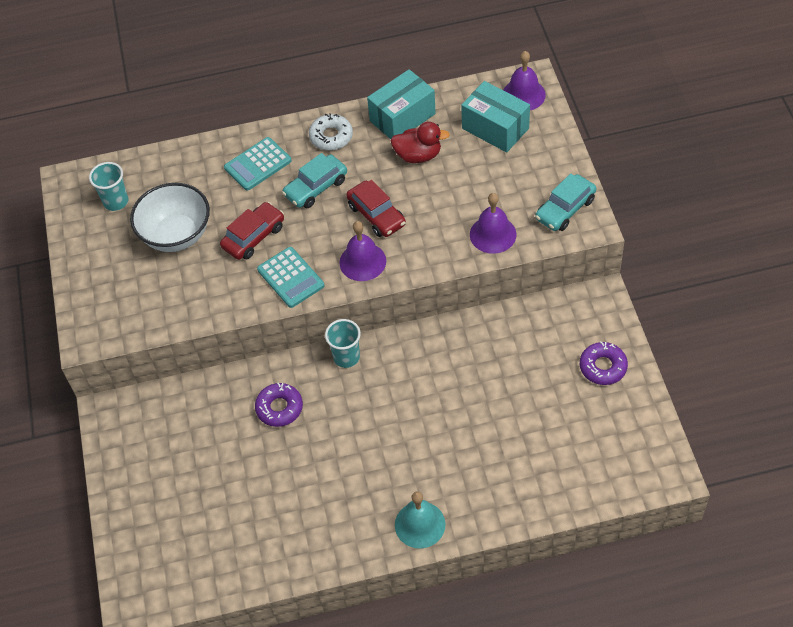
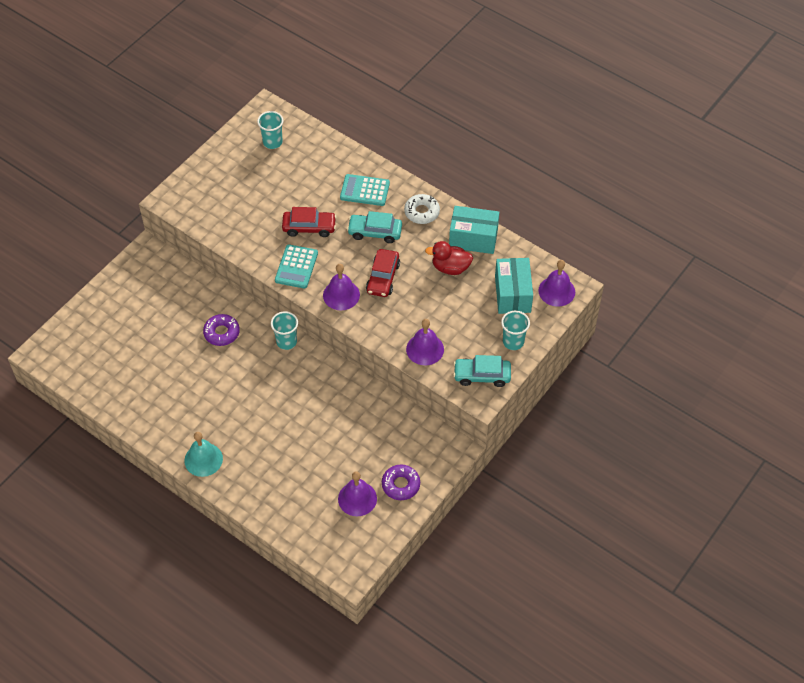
camera: 45 degrees right, 0 degrees up
white bowl [130,183,210,252] -> none
red duck [390,122,450,163] -> red duck turned 135 degrees clockwise [425,241,473,275]
none -> purple bell [338,471,377,516]
none -> turquoise cup [501,311,530,350]

